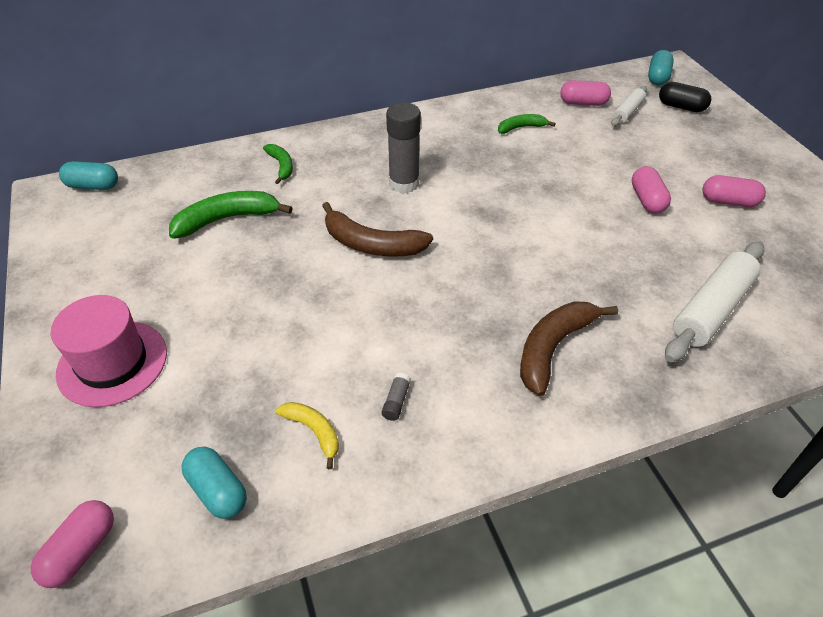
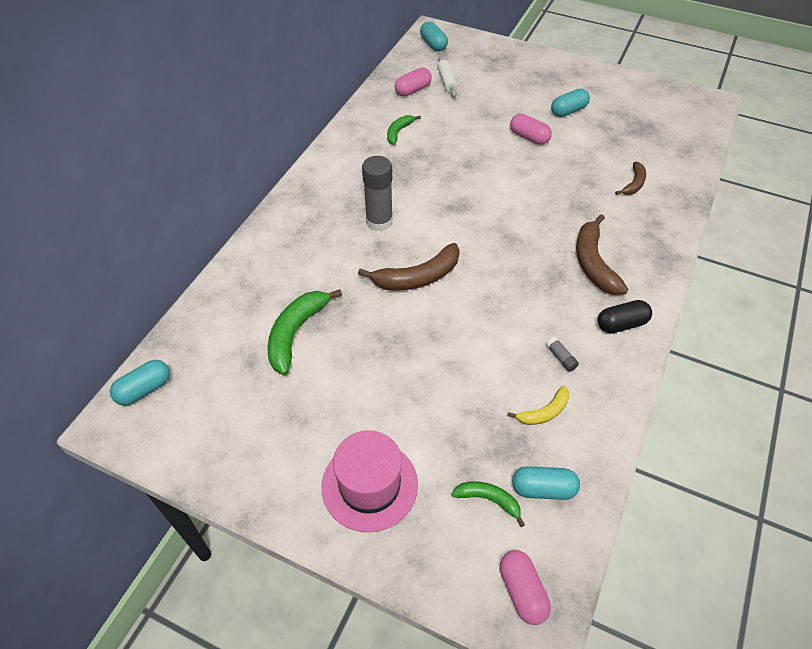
camera: 45 degrees left, 5 degrees up
green banana [263,144,293,184] -> green banana moved to [451,481,525,527]
yellow banana [275,402,339,469] -> yellow banana turned 150 degrees clockwise [508,385,570,425]
black capsule [659,82,711,112] -> black capsule moved to [598,300,652,334]
white rolling pin [665,241,764,362] -> brown banana [615,162,646,195]
pink capsule [703,175,766,207] -> turquoise capsule [551,89,590,117]

